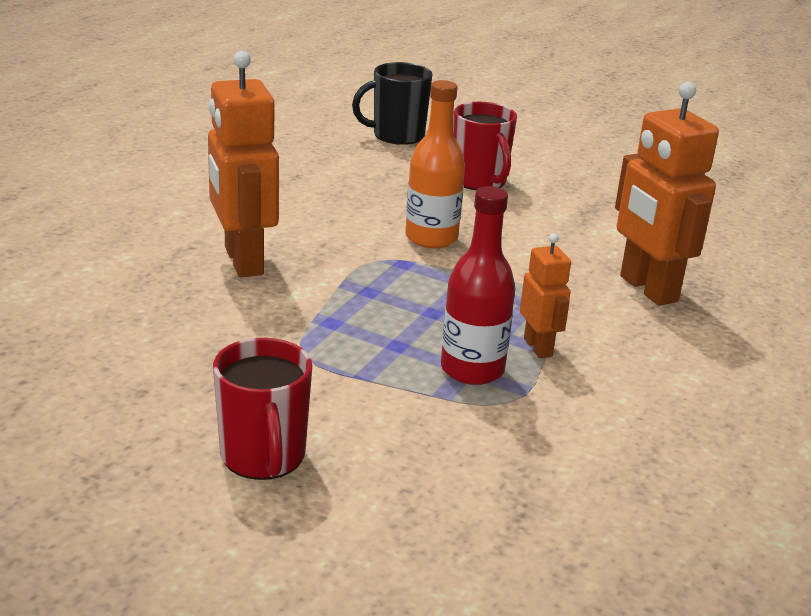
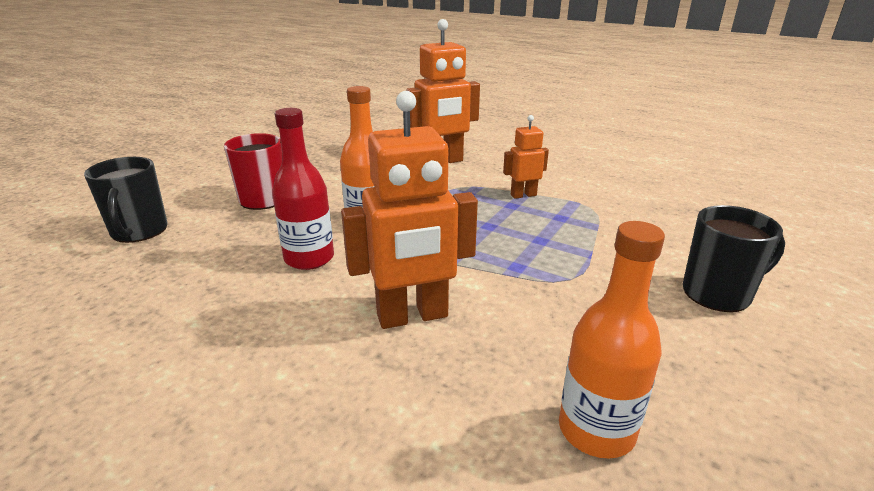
camera: 85 degrees left, 0 degrees up
red mug [213,338,312,480] -> black mug [683,205,785,312]
red bottle [441,186,515,385] -> red bottle moved to [272,108,334,270]
none -> orange bottle [559,221,665,459]

